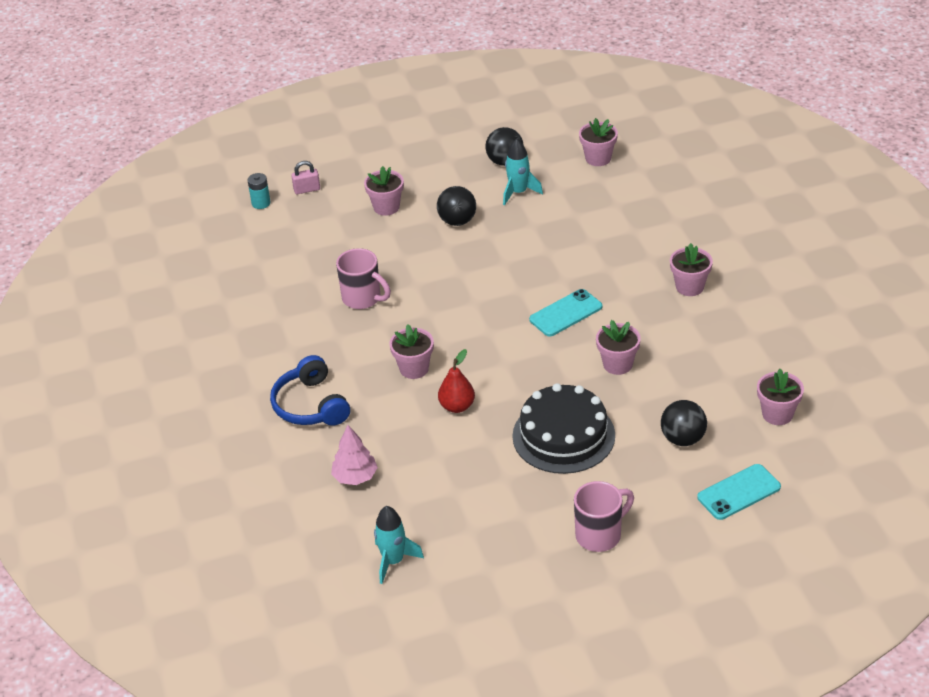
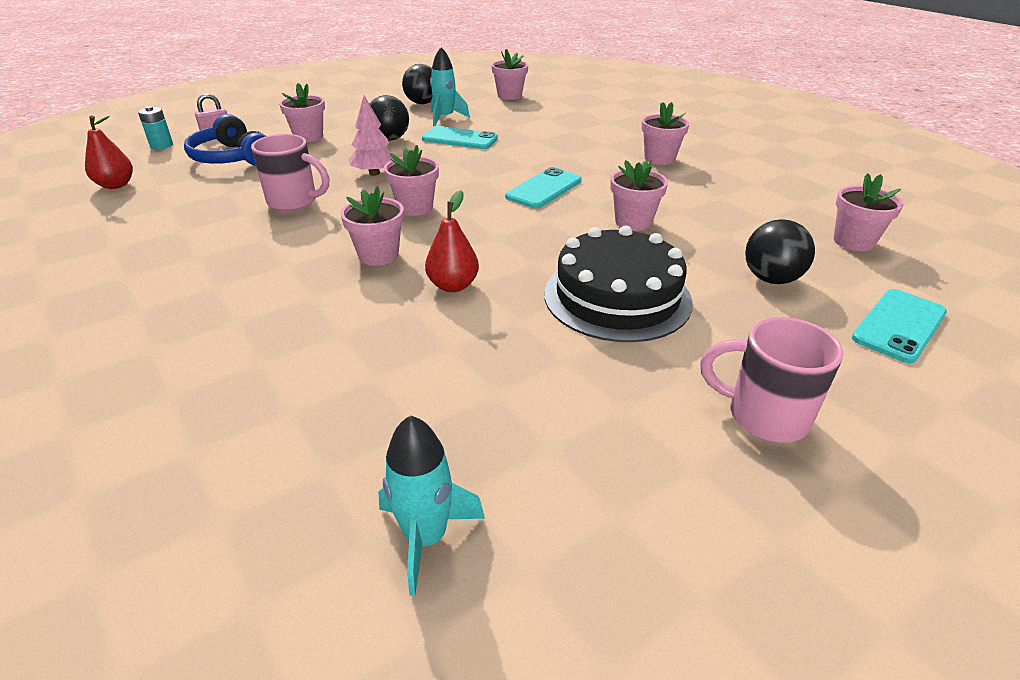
camera: 20 degrees left, 5 degrees down
blue headphones [270,355,350,426] -> blue headphones moved to [184,114,266,166]
pink tree [331,425,378,485] -> pink tree moved to [349,95,393,176]
pink mug [574,481,634,552] -> pink mug turned 105 degrees counterclockwise [700,317,844,443]
none -> red pear [85,115,133,189]
none -> pink flower pot [384,145,439,216]
none -> turquoise phone [422,126,498,149]

